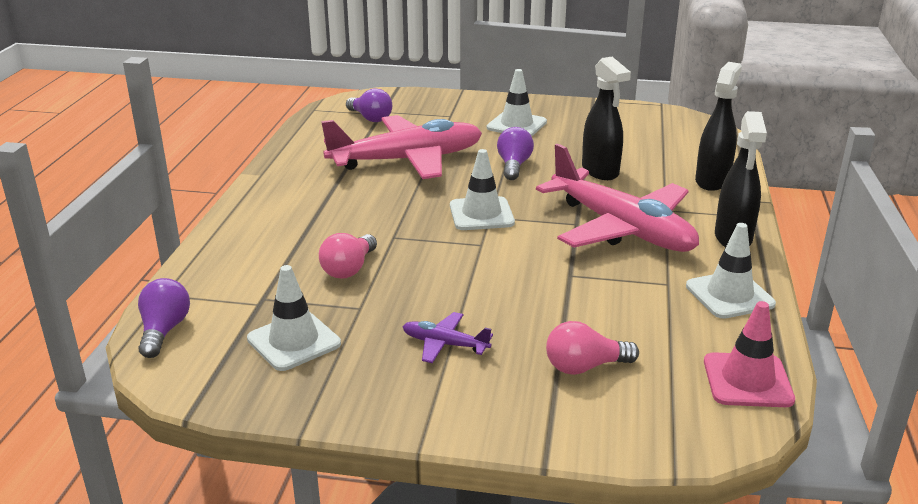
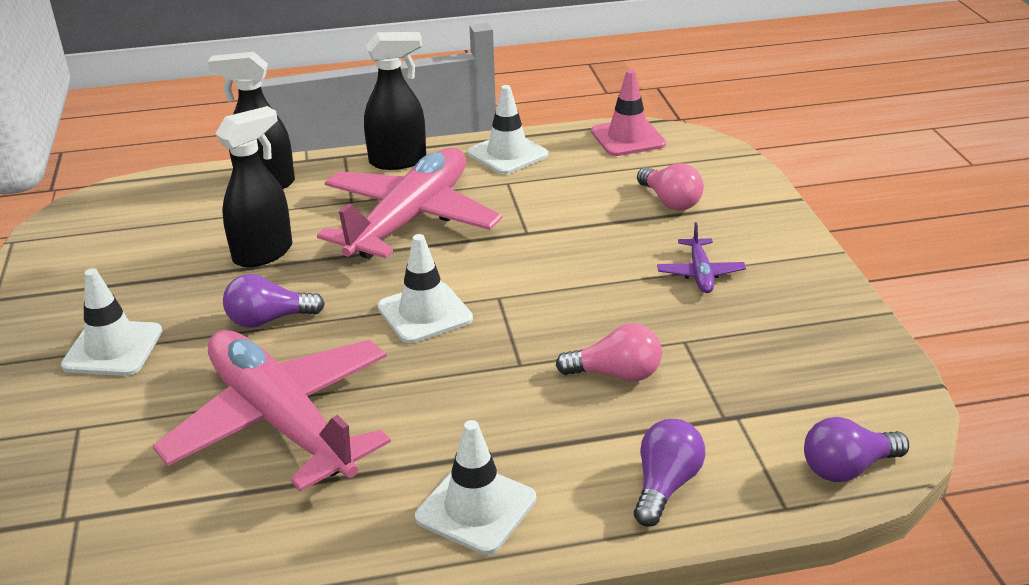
camera: 110 degrees left, 5 degrees up
white traffic cone [247,265,341,371] -> white traffic cone moved to [415,420,536,555]
purple light bulb [346,88,392,122] -> purple light bulb moved to [634,419,705,527]

